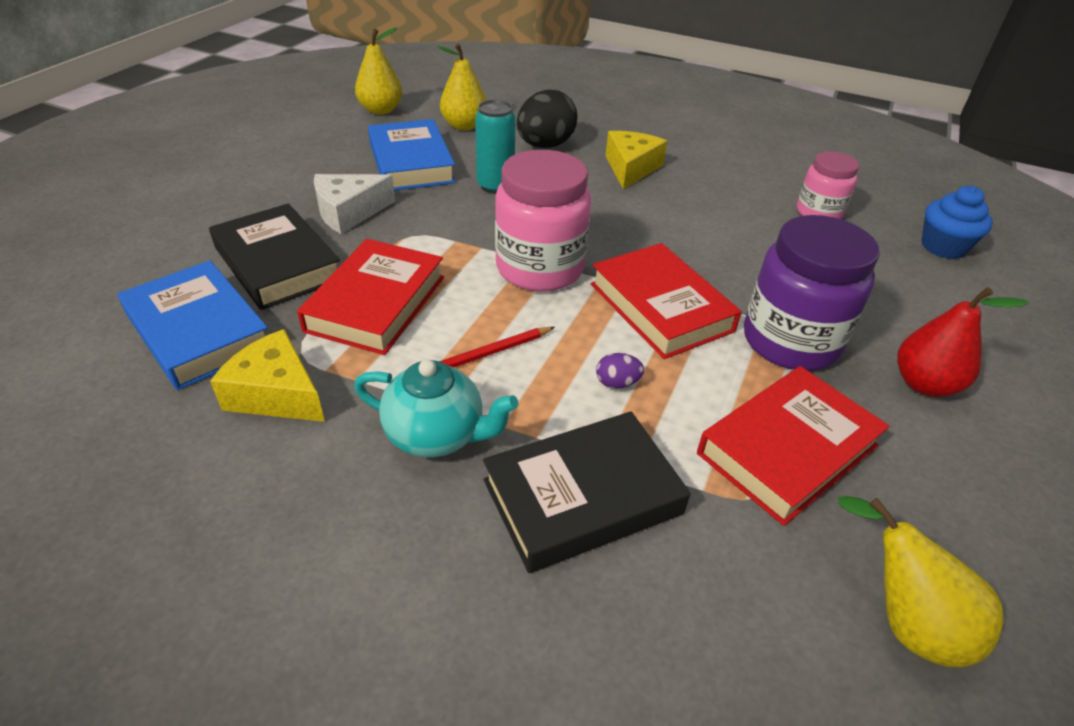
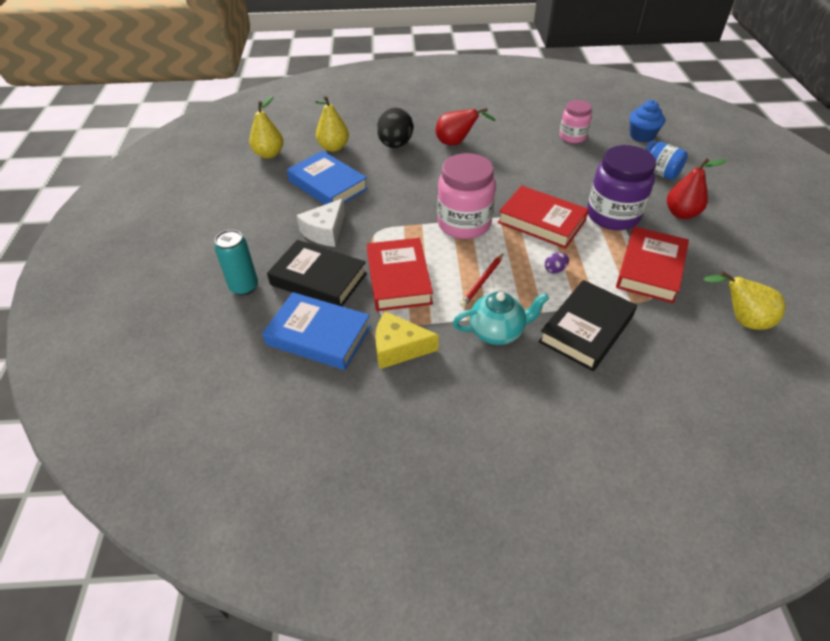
camera: 25 degrees left, 5 degrees up
turquoise can [475,100,516,194] -> turquoise can moved to [214,230,258,296]
yellow cheese [606,131,667,189] -> red pear [435,108,496,145]
none -> blue jar [645,141,688,180]

